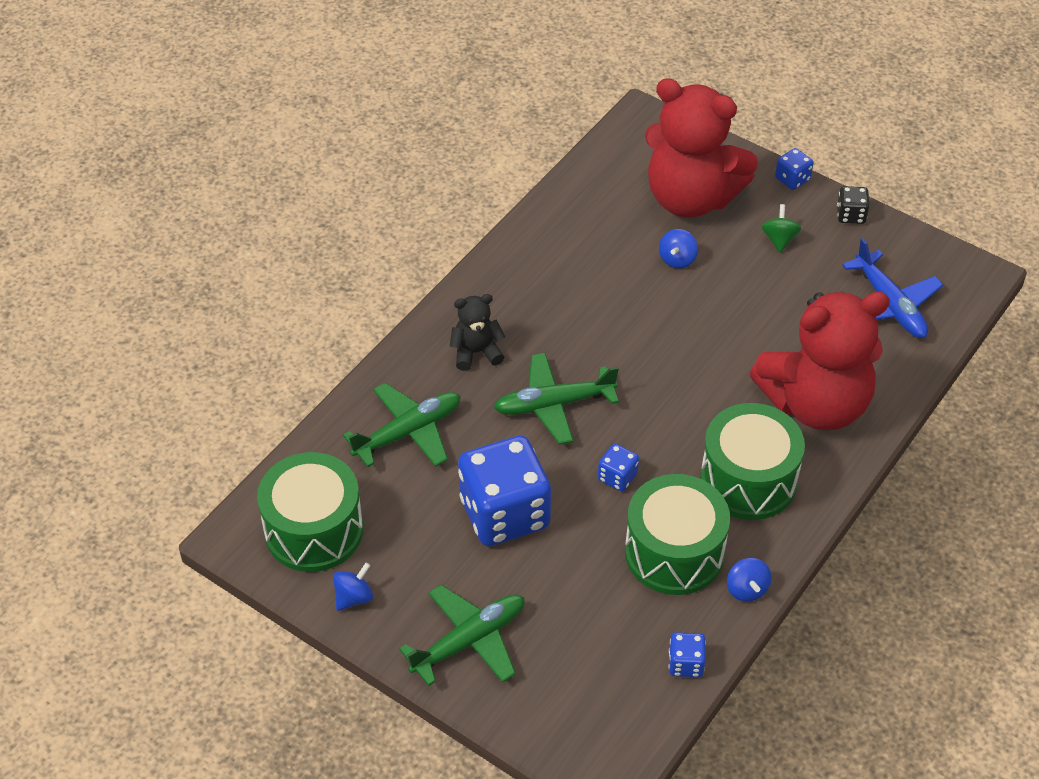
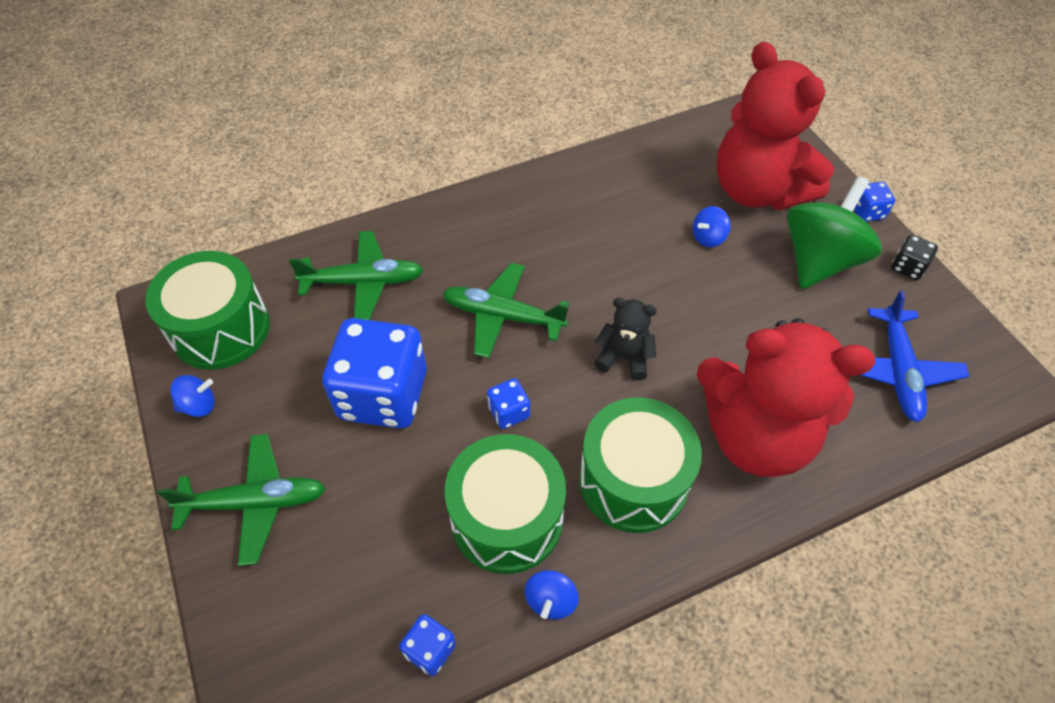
camera: 30 degrees right, 5 degrees up
black teddy bear [450,294,505,371] -> black teddy bear moved to [594,298,657,381]
green spinning top [762,204,801,253] -> green spinning top [786,176,882,289], size x2.31

